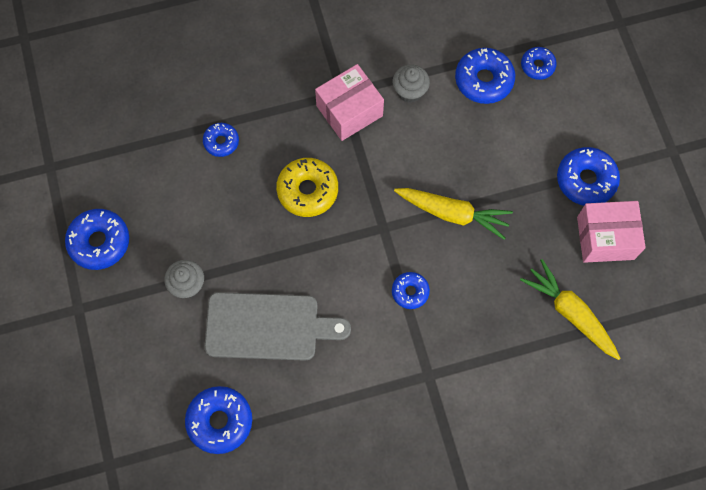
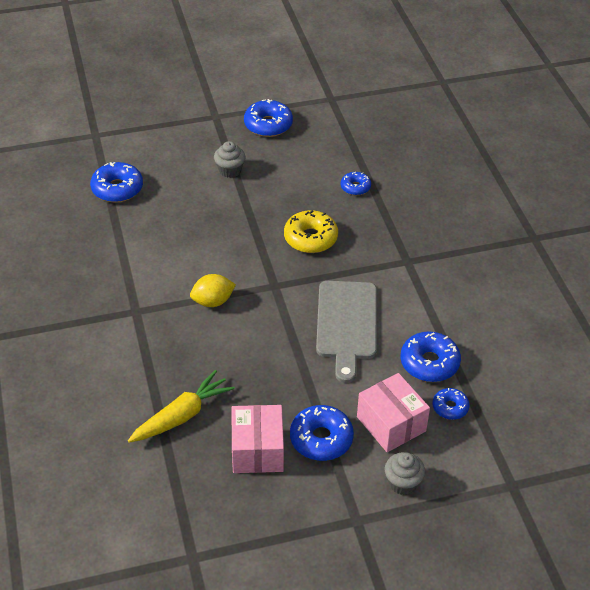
camera: 90 degrees right, 25 degrees down
grey cutting board [205,292,351,361] -> grey cutting board moved to [316,281,377,383]
pink box [315,64,384,141] -> pink box moved to [357,373,430,452]
blue donut [392,272,430,309] -> yellow lemon [190,274,236,307]
grey cupcake [393,65,430,103] -> grey cupcake moved to [385,452,425,495]
yellow carrot [394,188,513,240] -> none

